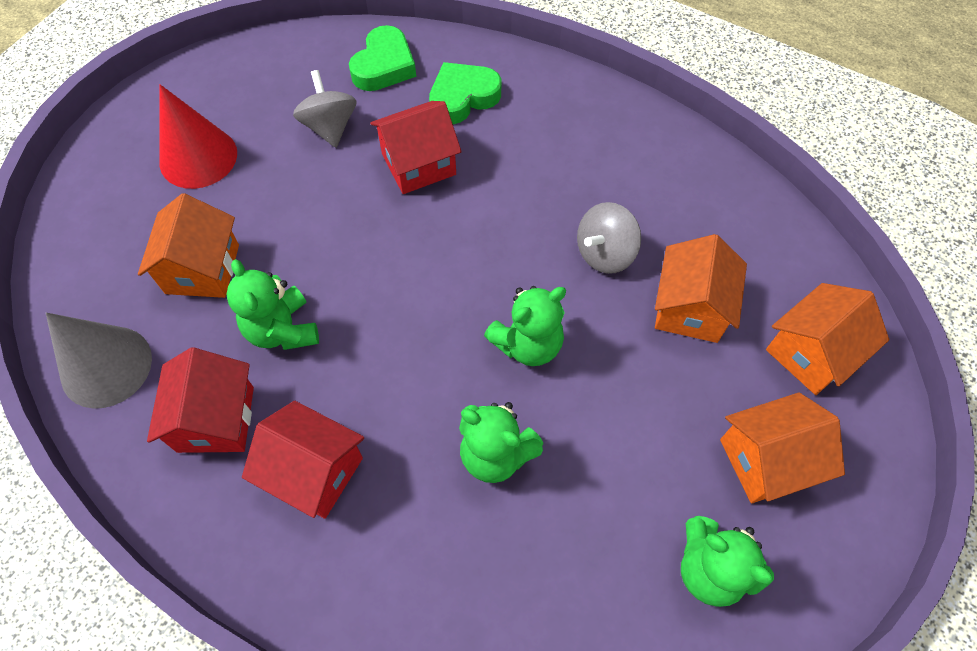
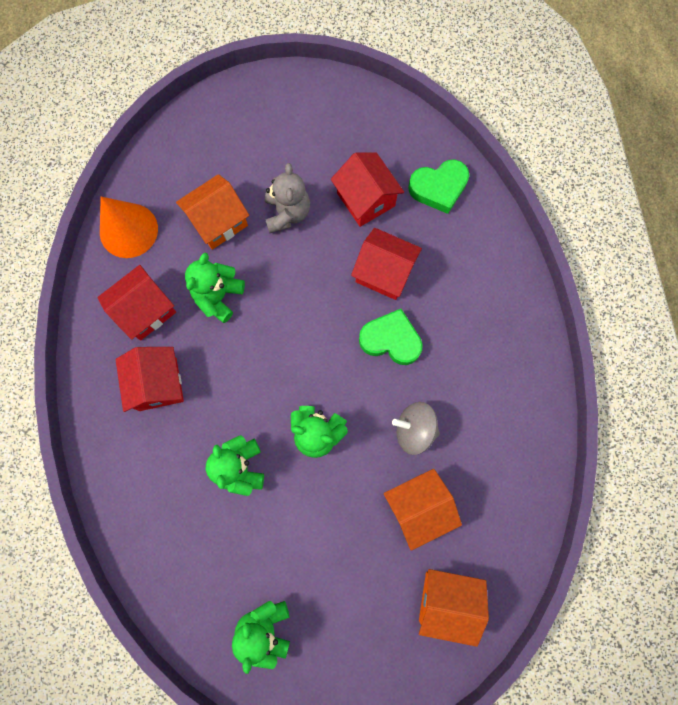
camera: 50 degrees right, 15 degrees up
grey cone [46,313,152,409] -> orange cone [100,197,158,258]
red cone [159,84,237,189] -> none
grey spinning top [293,70,356,147] -> red house [331,153,404,227]
green heart [429,62,501,124] -> green heart moved to [359,309,423,365]
orange house [720,392,845,503] -> none
none -> grey teddy bear [265,163,310,233]

